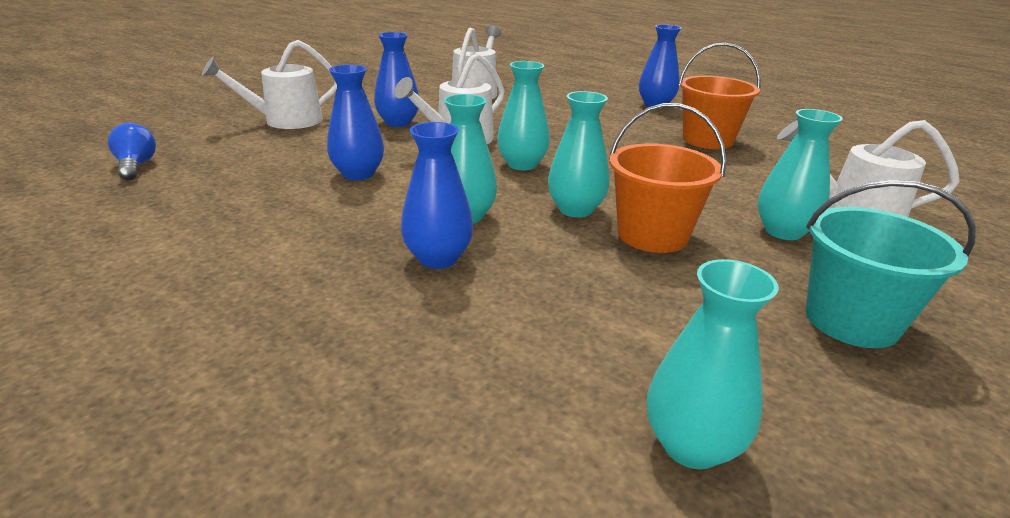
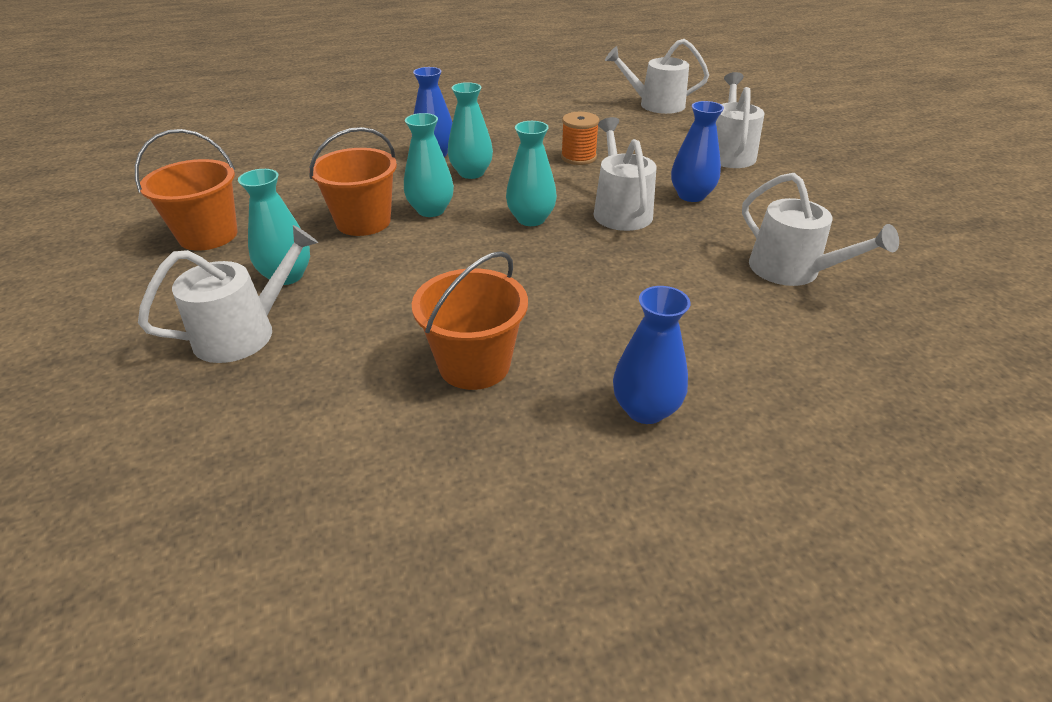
camera: 125 degrees right, 10 degrees up
blue light bulb [108,123,156,180] -> white watering can [605,39,709,114]
blue vase [327,64,384,180] -> orange spool [561,112,599,165]
turquoise vase [647,259,779,469] -> none
turquoise bucket [806,180,976,348] -> orange bucket [135,129,238,251]

